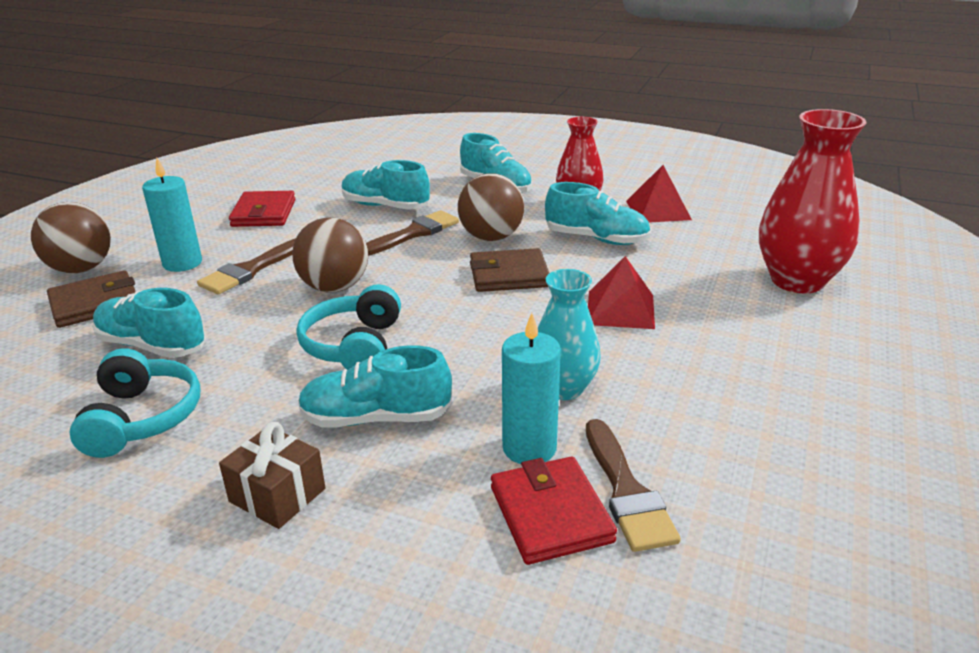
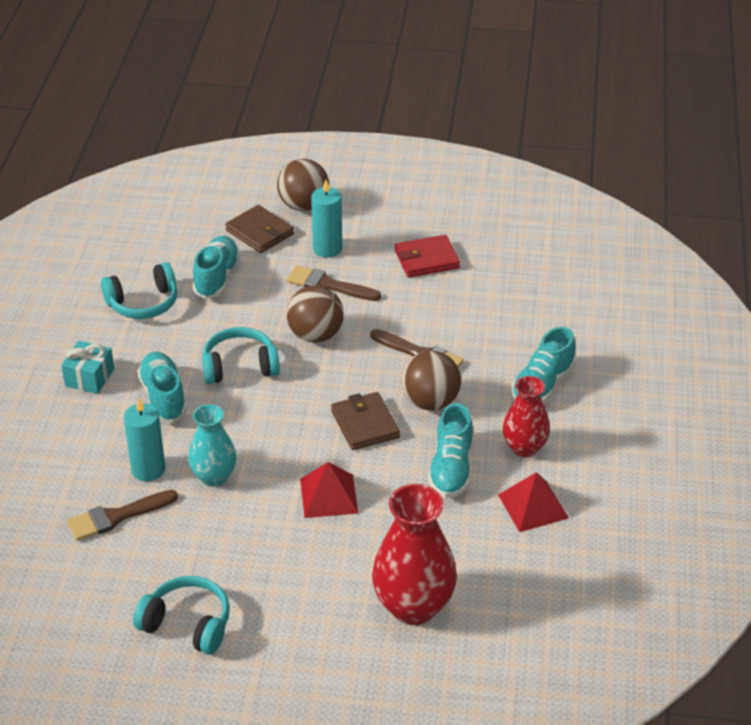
camera: 75 degrees right, 10 degrees up
brown gift [219,422,326,529] -> turquoise gift [61,341,114,394]
turquoise shoe [342,160,430,210] -> none
red wallet [491,457,617,565] -> none
none -> turquoise headphones [133,576,230,655]

